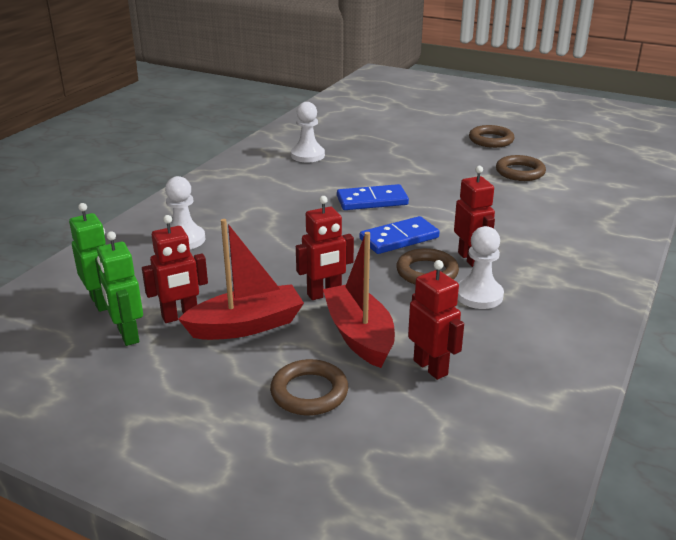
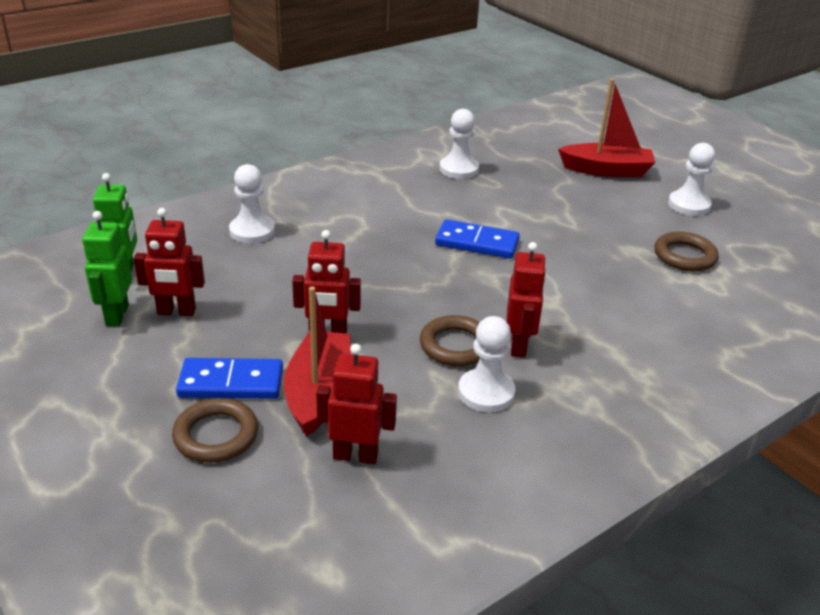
camera: 25 degrees right, 5 degrees up
red boat [178,219,304,340] -> red boat moved to [558,78,656,177]
blue domino [360,216,439,254] -> blue domino moved to [176,358,283,399]
red robot [408,260,464,380] -> red robot turned 75 degrees counterclockwise [316,344,397,464]
brown ring [469,125,515,148] -> white pawn [668,143,715,216]

